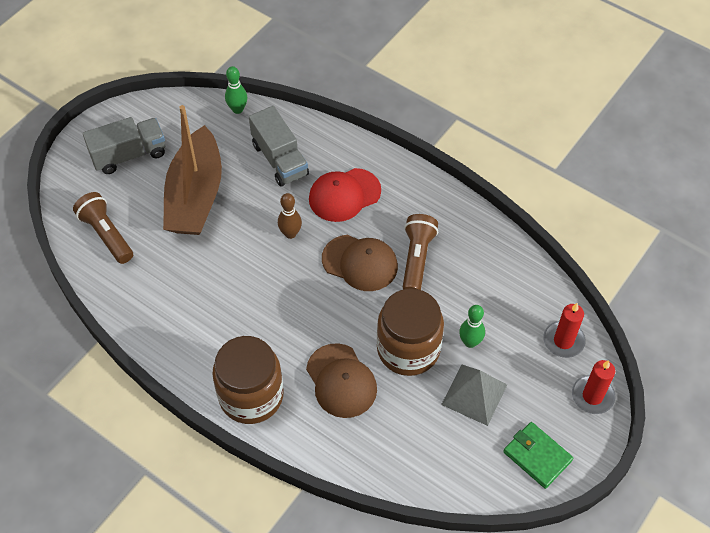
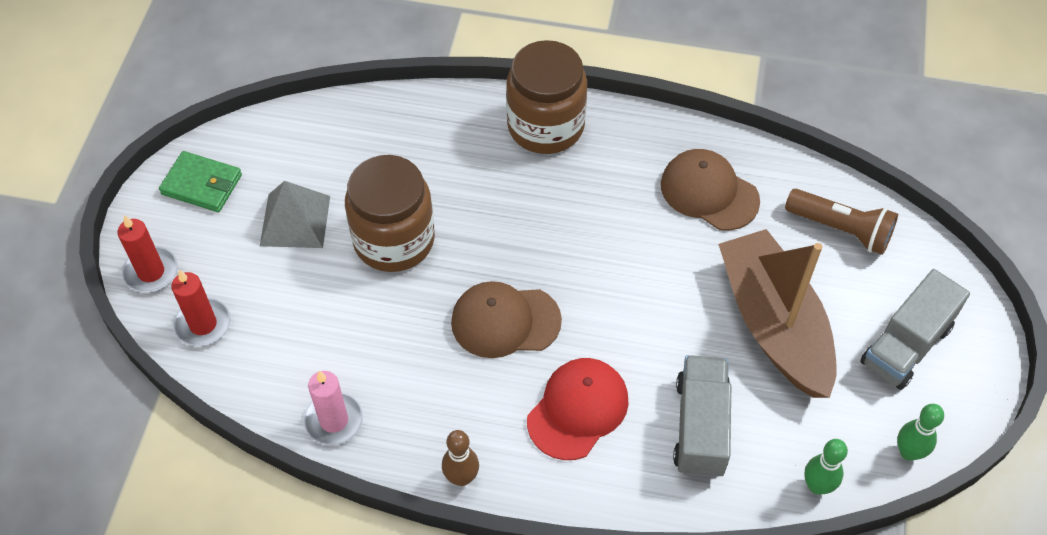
camera: 155 degrees right, 0 degrees up
grey truck [249,106,309,186] -> grey truck turned 60 degrees clockwise [673,355,731,478]
brown bowling pin [278,193,302,239] -> brown bowling pin moved to [442,430,479,486]
brown cap [306,343,377,418] -> brown cap moved to [661,149,760,231]
brown flashlight [403,214,438,290] -> none
green bowling pin [459,305,485,348] -> green bowling pin moved to [897,404,944,461]
none -> pink candle [303,371,363,445]

